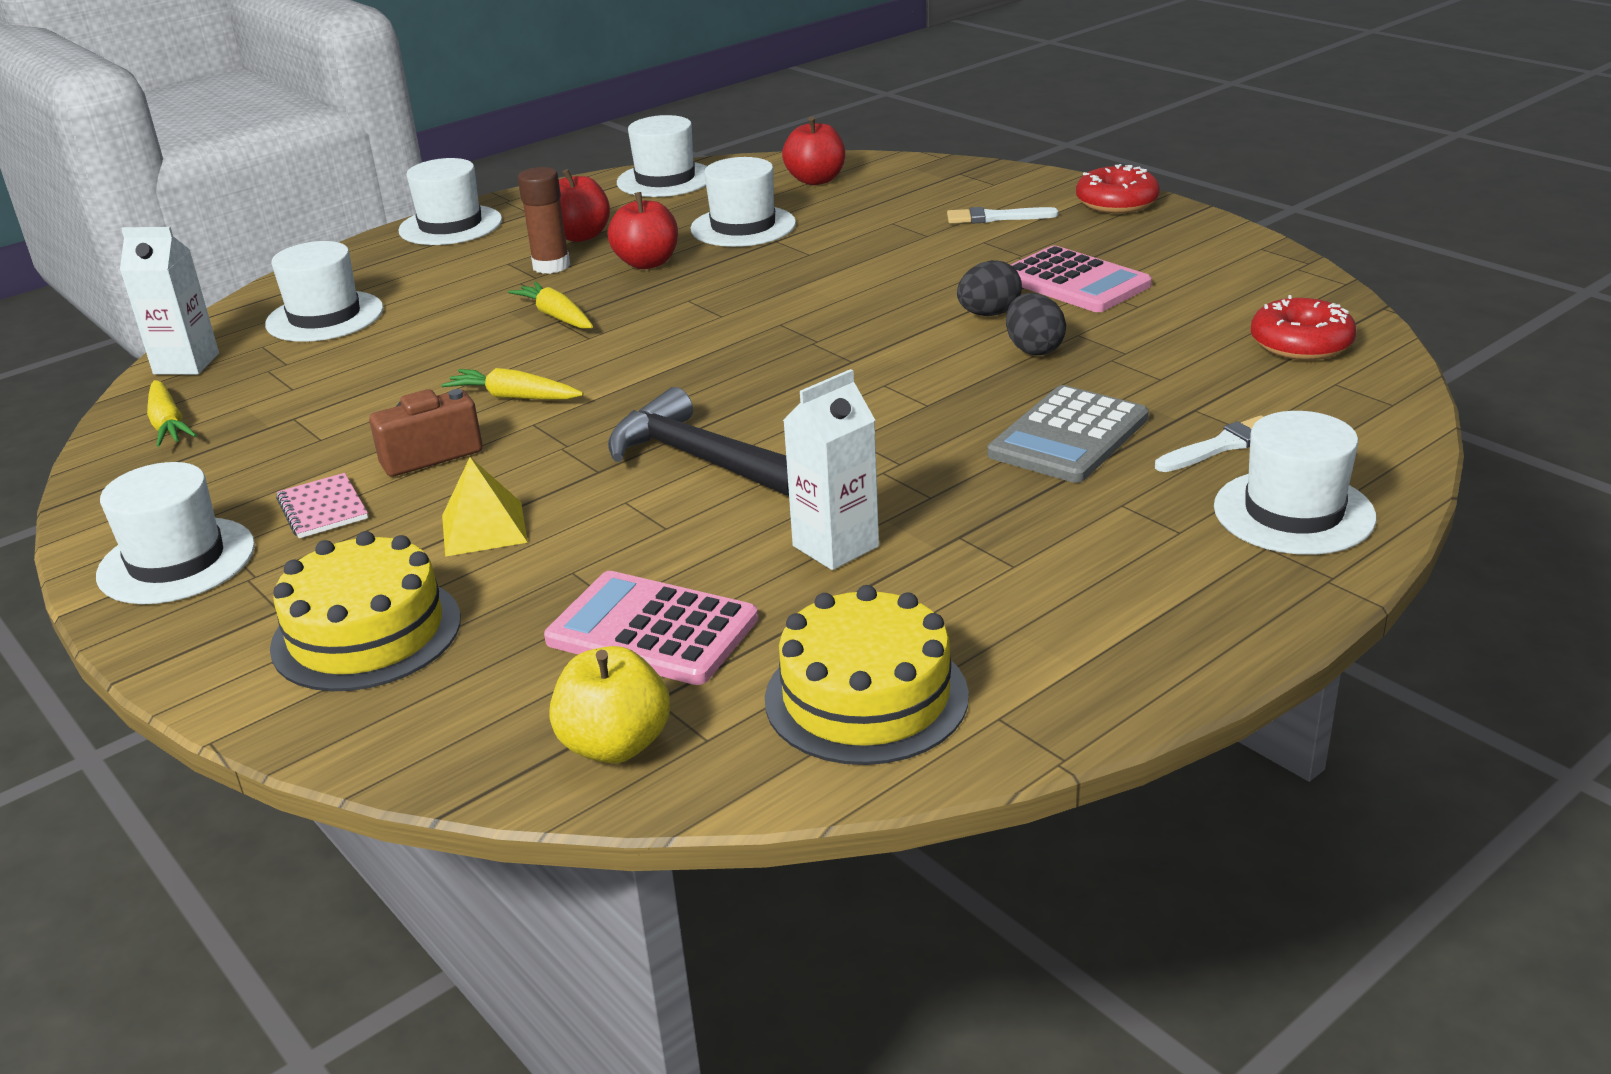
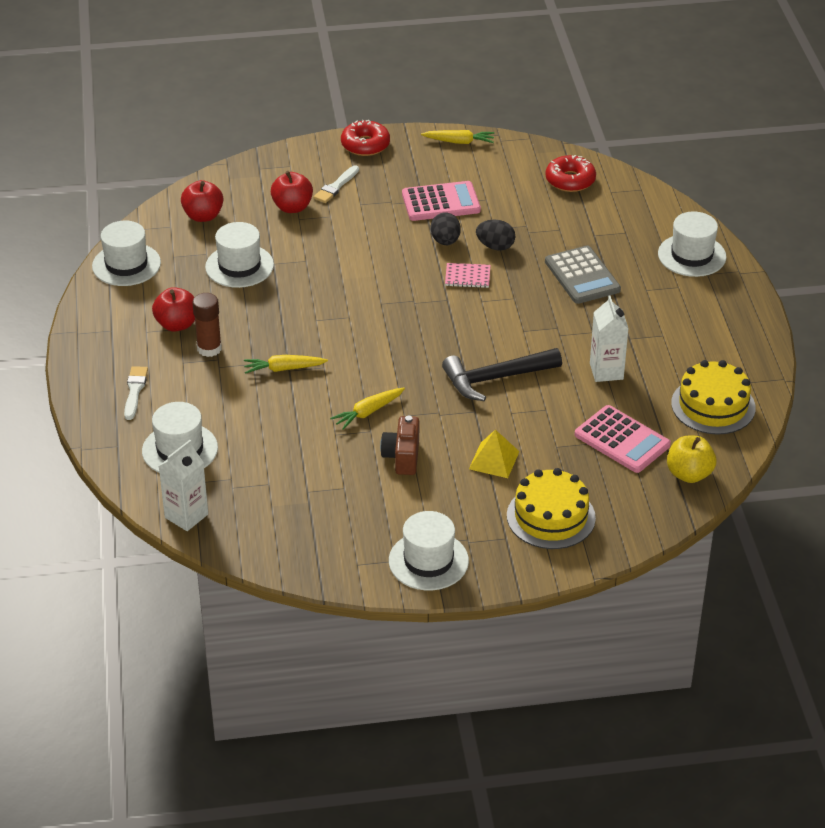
camera: 60 degrees left, 10 degrees up
yellow carrot [147,380,197,447] -> yellow carrot moved to [421,130,494,144]
pink notebook [276,473,368,538] -> pink notebook moved to [445,263,491,288]
white hat [398,158,502,245] -> none
pink calculator [544,571,758,685] -> pink calculator turned 105 degrees counterclockwise [575,405,671,473]
red apple [608,192,678,269] -> red apple moved to [271,171,313,213]
white brush [1155,415,1264,472] -> white brush moved to [124,366,148,420]

